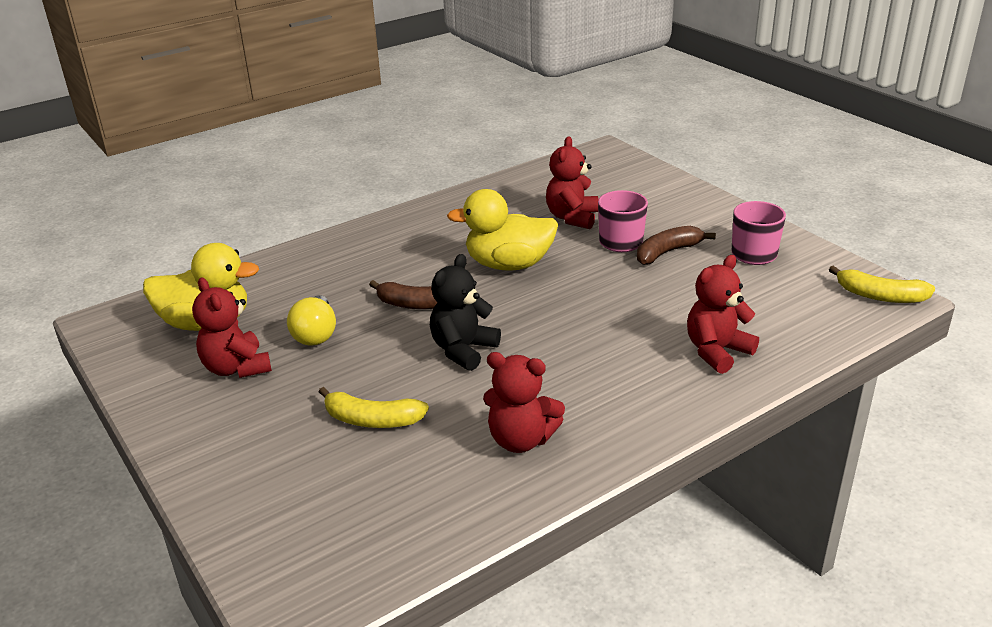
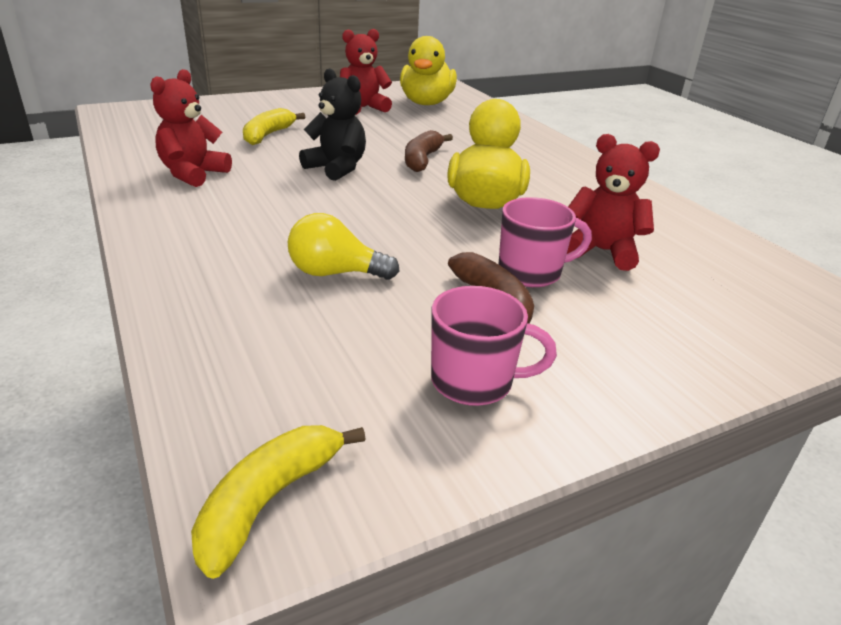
camera: 95 degrees right, 0 degrees up
yellow light bulb [287,295,336,346] -> yellow light bulb moved to [288,213,399,280]
red teddy bear [687,255,759,374] -> none

